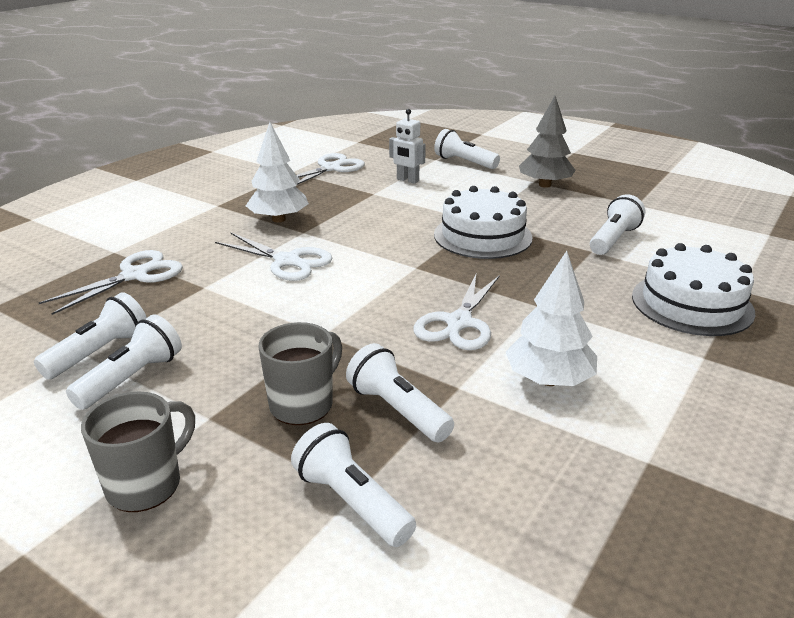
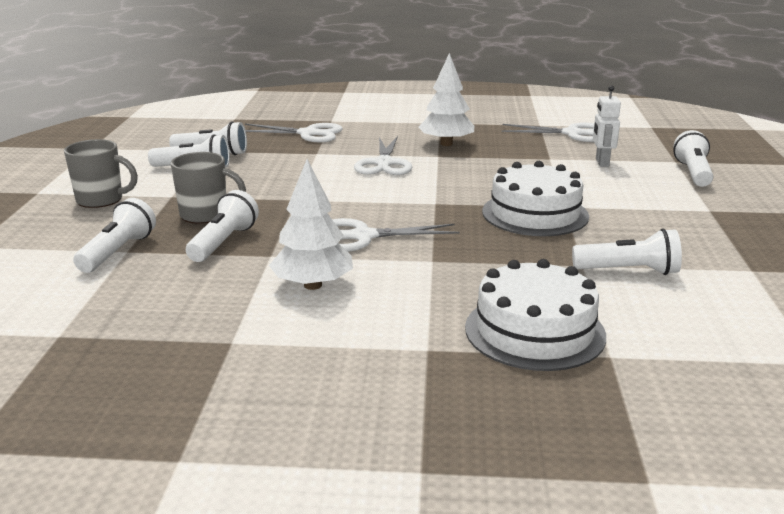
camera: 60 degrees right, 5 degrees down
grey tree [519,96,576,188] -> none

